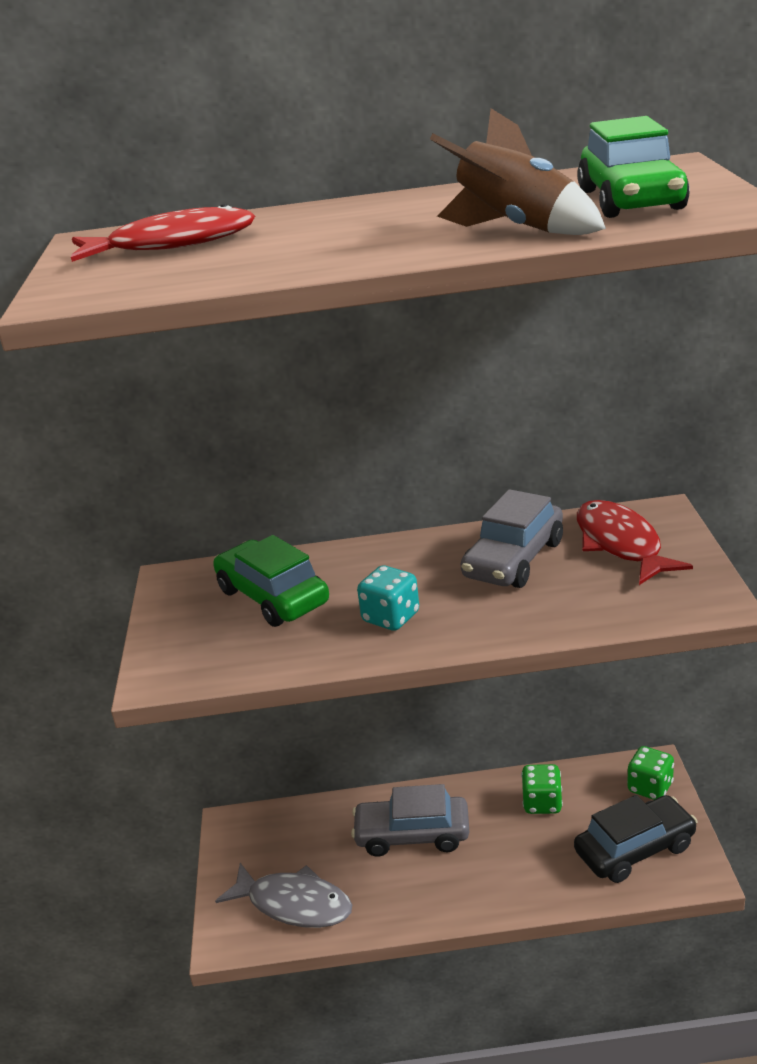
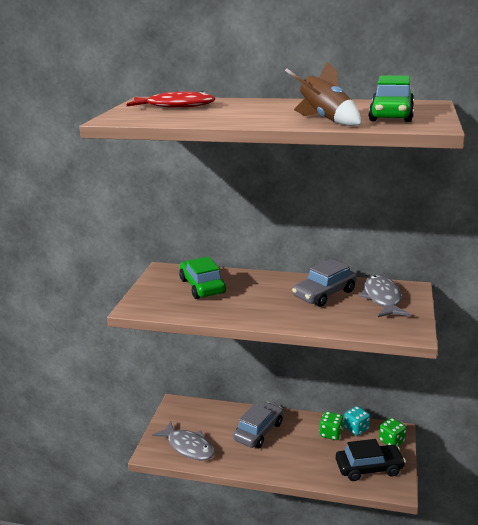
camera: 15 degrees right, 5 degrees down
grey car [351,784,469,857] -> grey car turned 105 degrees clockwise [233,402,283,448]
turquoise dice [357,566,419,631] -> turquoise dice moved to [344,406,370,436]
red fish [577,500,693,585] -> grey fish [359,275,411,317]

